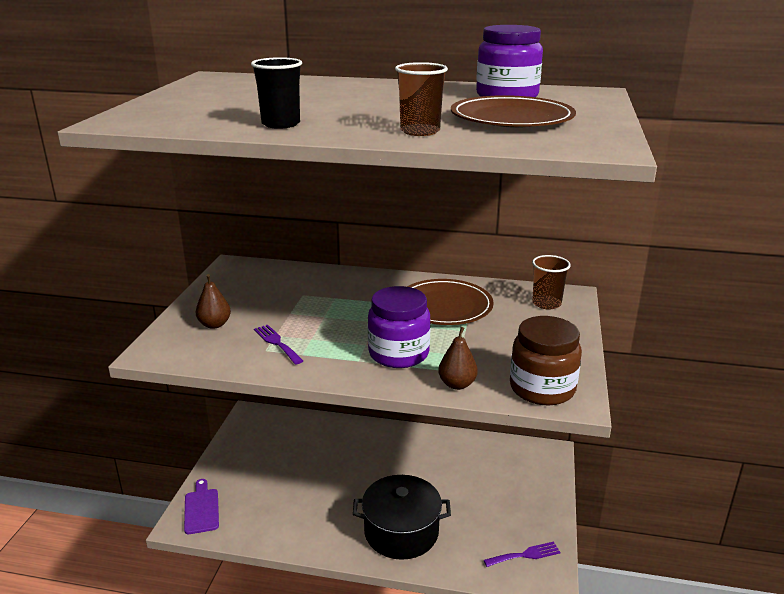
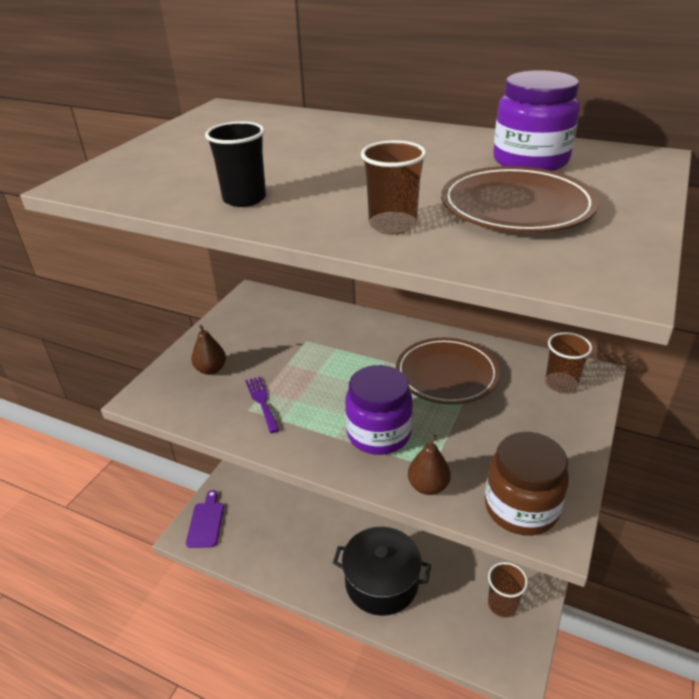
camera: 15 degrees right, 10 degrees up
purple fork [484,542,560,567] -> none
none -> brown cup [488,562,528,618]

